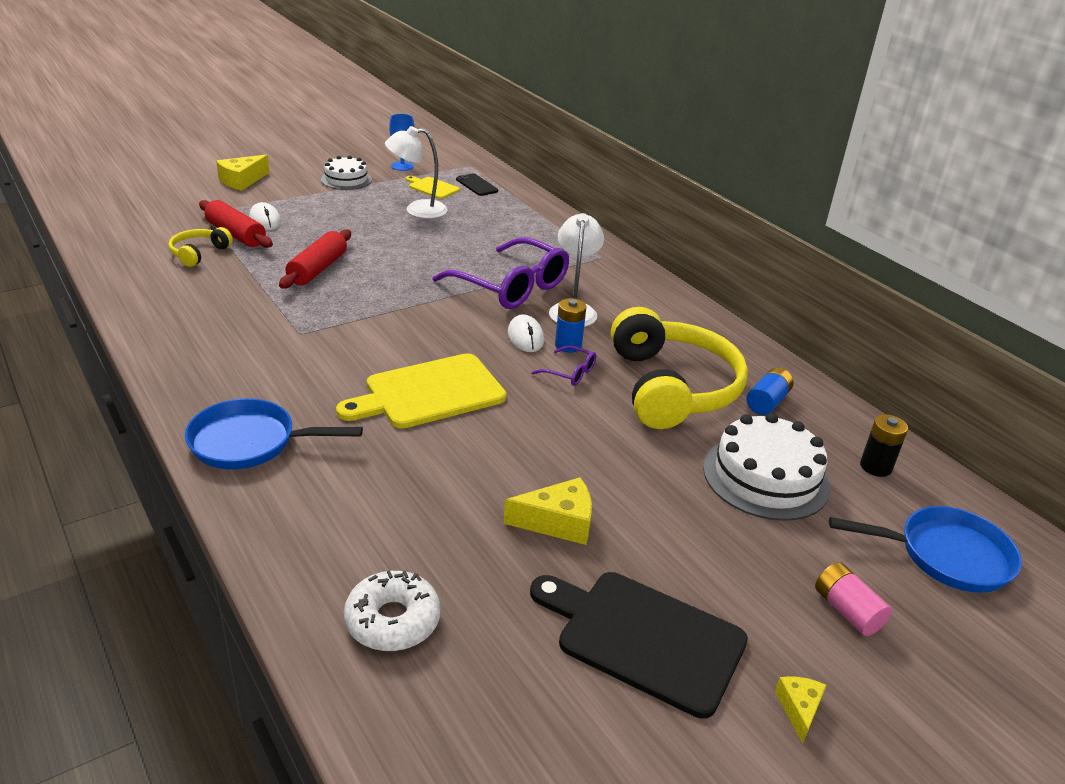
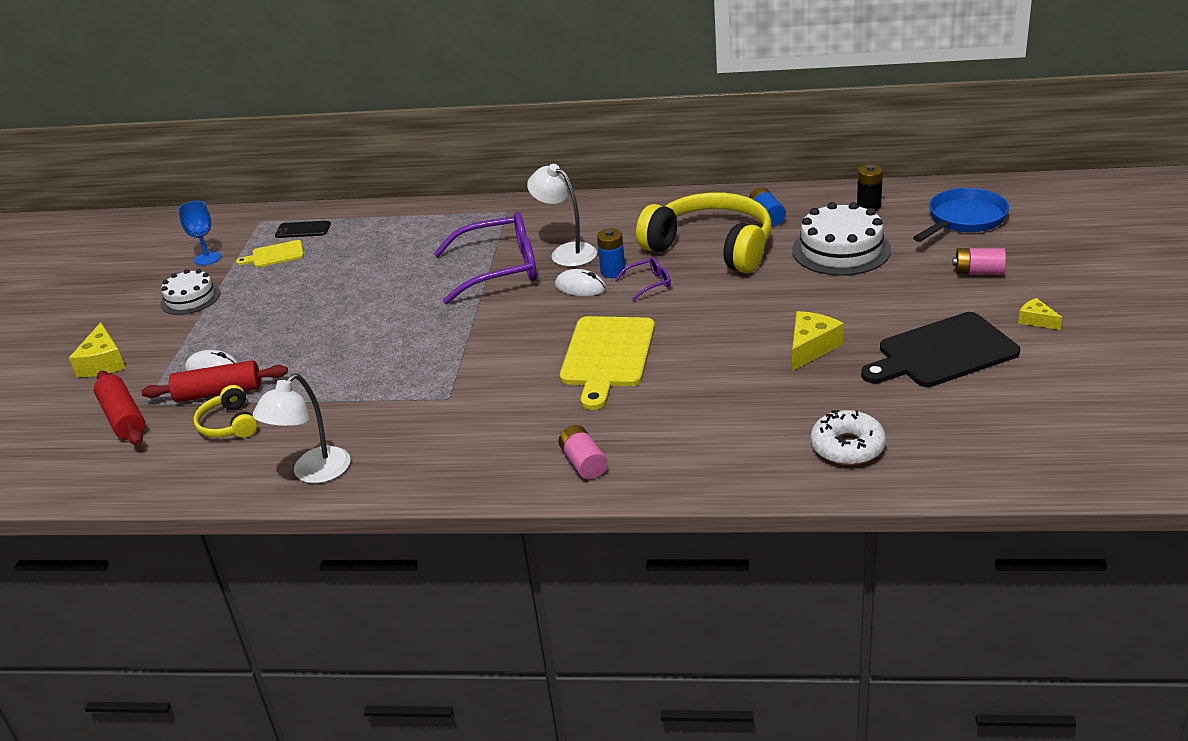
camera: 45 degrees left, 0 degrees up
blue pan [185,398,363,469] -> pink battery [558,425,607,480]
red rolling pin [279,230,351,288] -> red rolling pin moved to [94,371,145,445]
white lamp [385,126,448,219] -> white lamp moved to [253,374,350,483]

